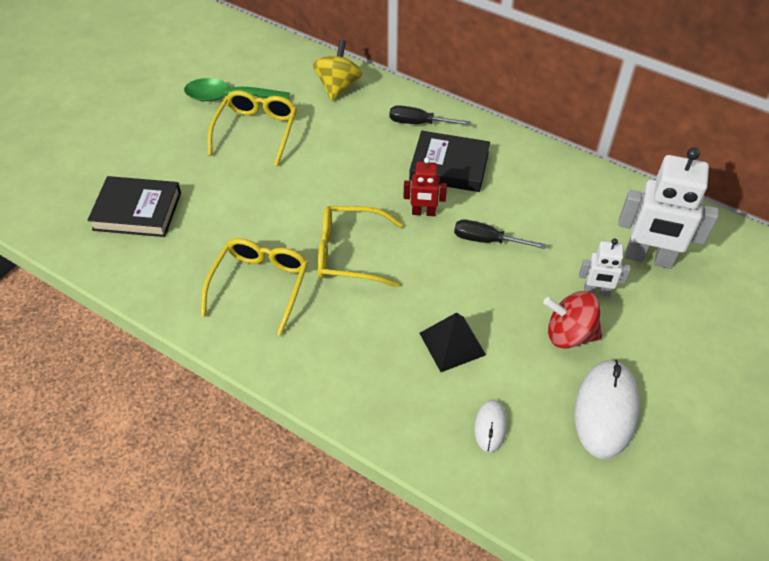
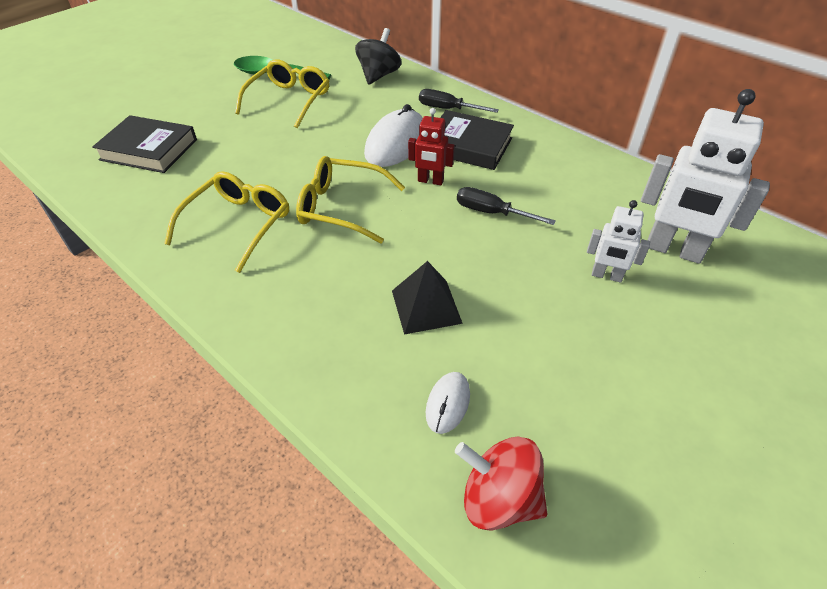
camera: 10 degrees right, 5 degrees down
yellow spinning top [313,40,362,101] -> black spinning top [355,28,401,85]
red spinning top [544,291,602,348] -> red spinning top moved to [455,437,547,531]
white mouse [574,360,640,459] -> white mouse moved to [364,104,423,167]

